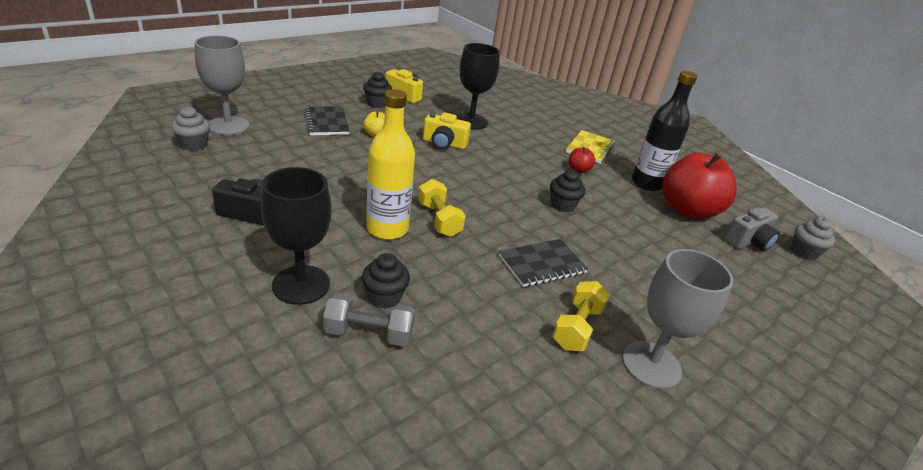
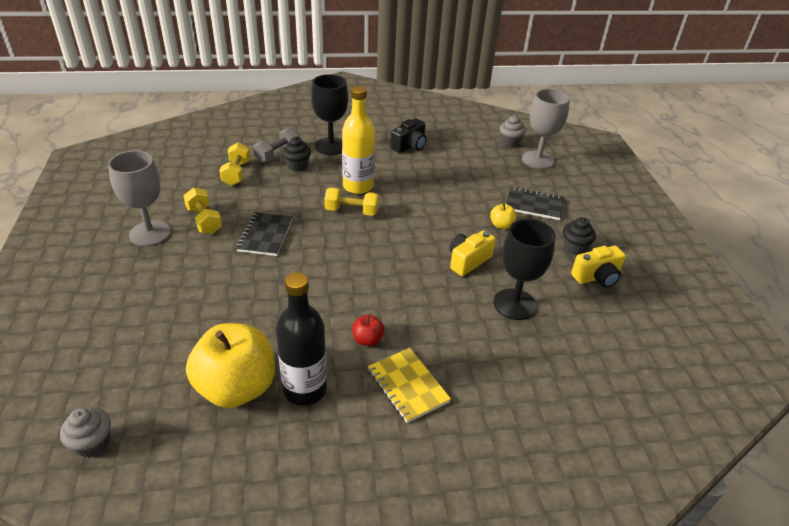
camera: 125 degrees right, 5 degrees up
black cupcake [550,170,585,212] -> none
red apple [663,152,737,219] -> yellow apple [186,323,275,408]
grey camera [724,207,780,251] -> none
none -> yellow dumbbell [219,142,250,186]

